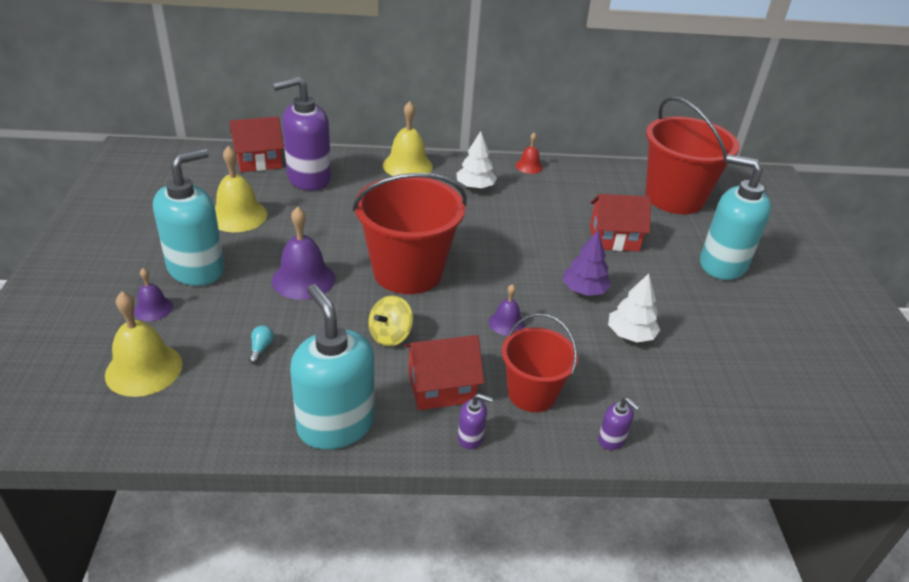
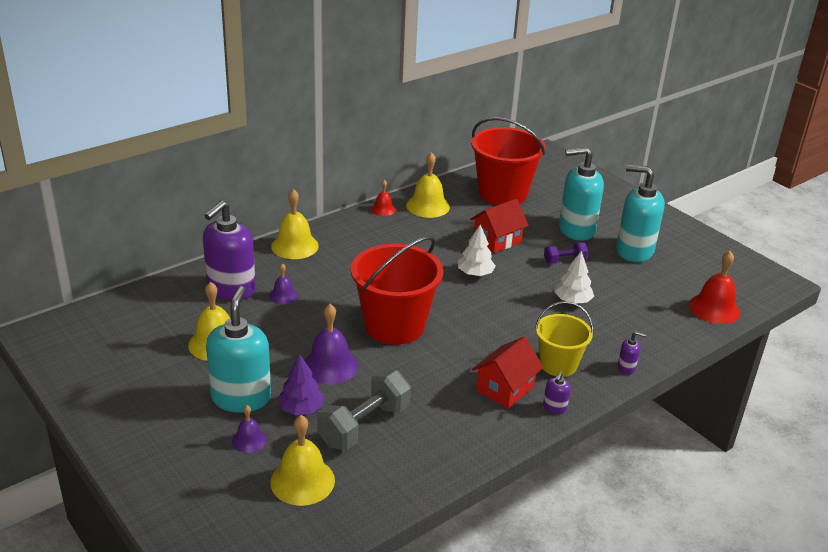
camera: 35 degrees left, 5 degrees down
red house [230,116,284,172] -> none
turquoise light bulb [249,325,274,364] -> grey dumbbell [317,370,411,450]
turquoise soap dispenser [290,284,374,449] -> turquoise soap dispenser moved to [616,165,665,262]
yellow spinning top [369,295,413,346] -> none
white tree [456,131,497,189] -> white tree moved to [458,224,496,276]
purple soap dispenser [458,393,493,450] -> purple soap dispenser turned 135 degrees clockwise [543,371,571,414]
purple bell [489,284,525,336] -> purple bell moved to [269,263,298,304]
red bucket [502,313,578,412] -> yellow bucket [535,301,593,377]
purple tree [562,231,611,296] -> purple tree moved to [277,354,324,415]
none -> yellow bell [406,152,450,218]
none -> purple dumbbell [544,242,588,264]
none -> red bell [689,251,740,324]

